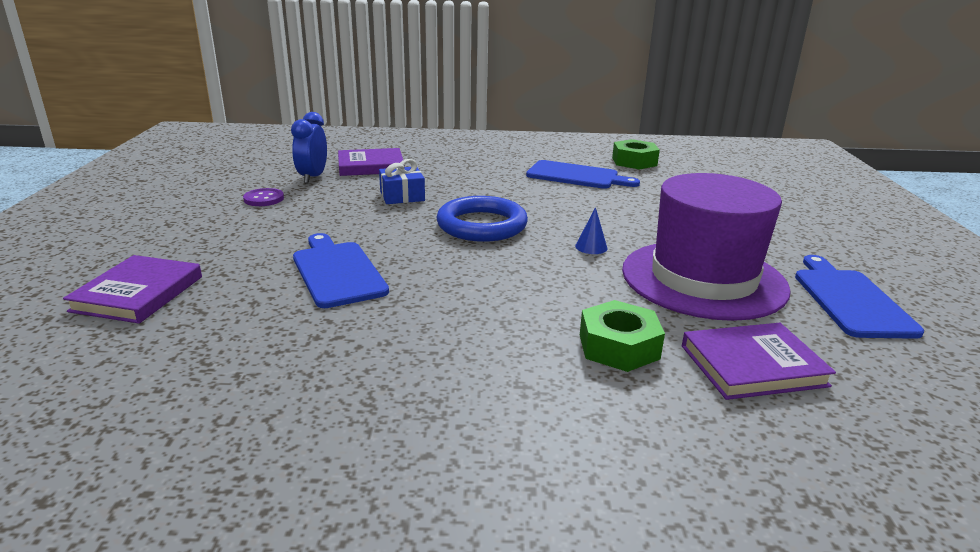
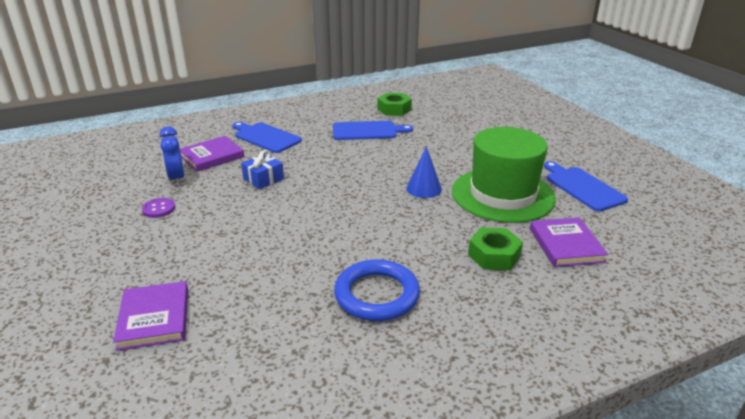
camera: 25 degrees left, 5 degrees up
blue cutting board [293,233,389,308] -> blue cutting board moved to [232,122,302,153]
blue ring [436,196,528,242] -> blue ring moved to [334,259,420,321]
blue cone [575,207,608,254] -> blue cone [406,146,442,198], size x1.62
purple hat [622,173,791,321] -> green hat [452,127,556,223]
purple book [682,323,836,400] -> purple book turned 60 degrees counterclockwise [530,217,608,267]

